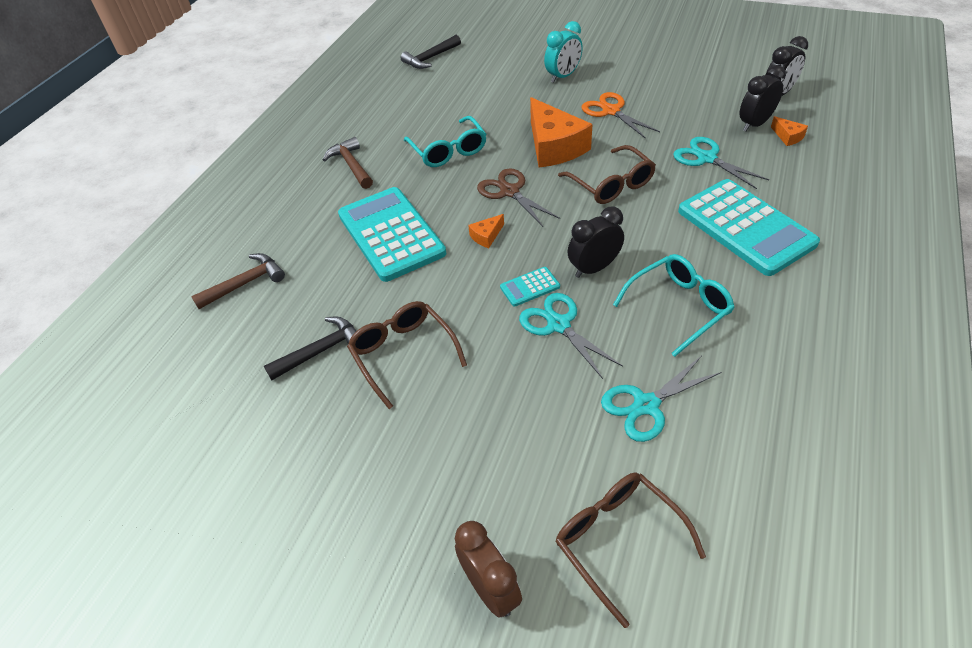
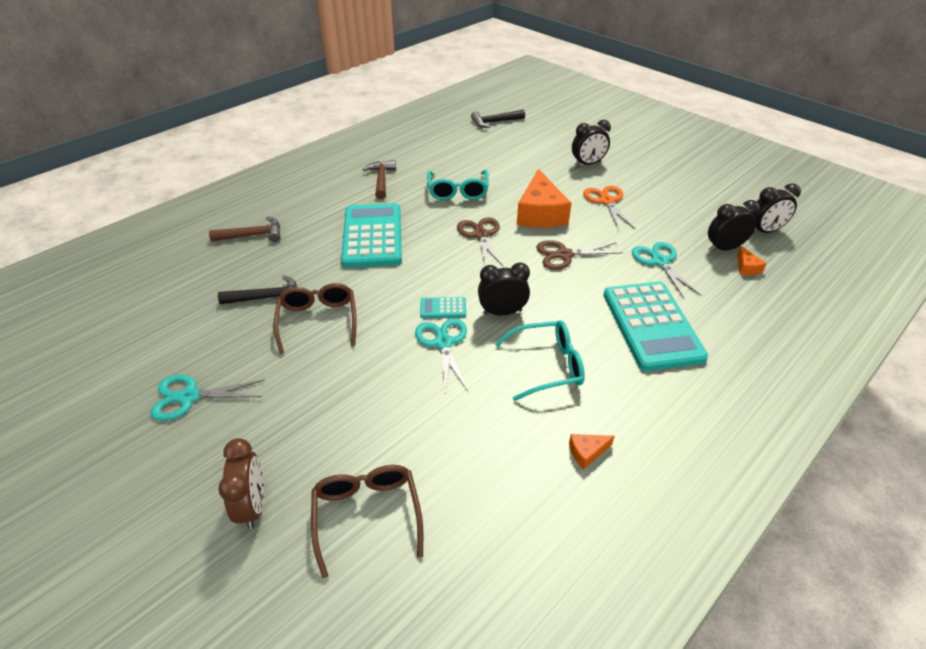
camera: 20 degrees right, 5 degrees down
orange cheese [468,214,504,248] -> orange cheese moved to [569,434,615,469]
turquoise clock [544,21,583,83] -> black clock [572,120,611,167]
brown glasses [558,145,656,204] -> brown scissors [536,240,623,270]
turquoise scissors [601,356,722,442] -> turquoise scissors moved to [150,375,265,421]

